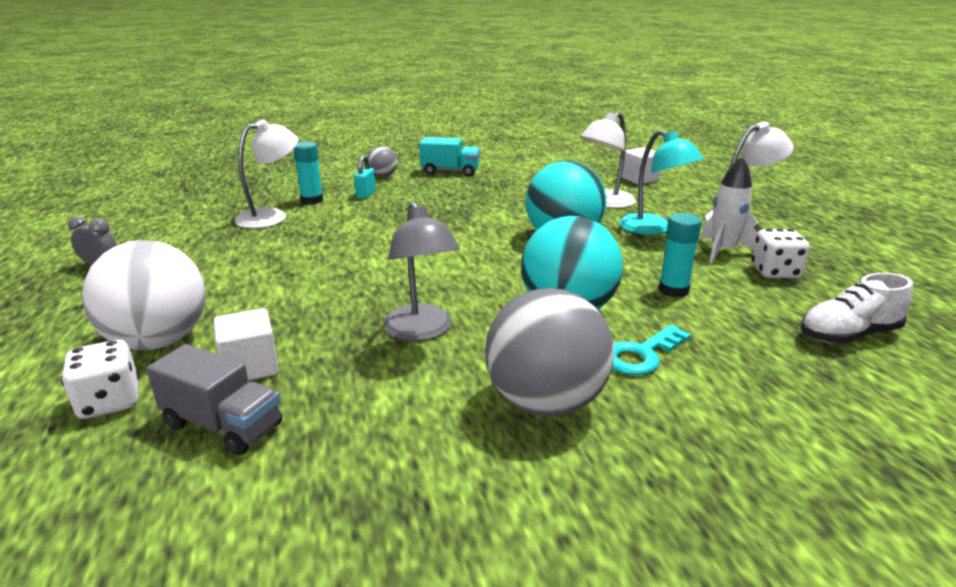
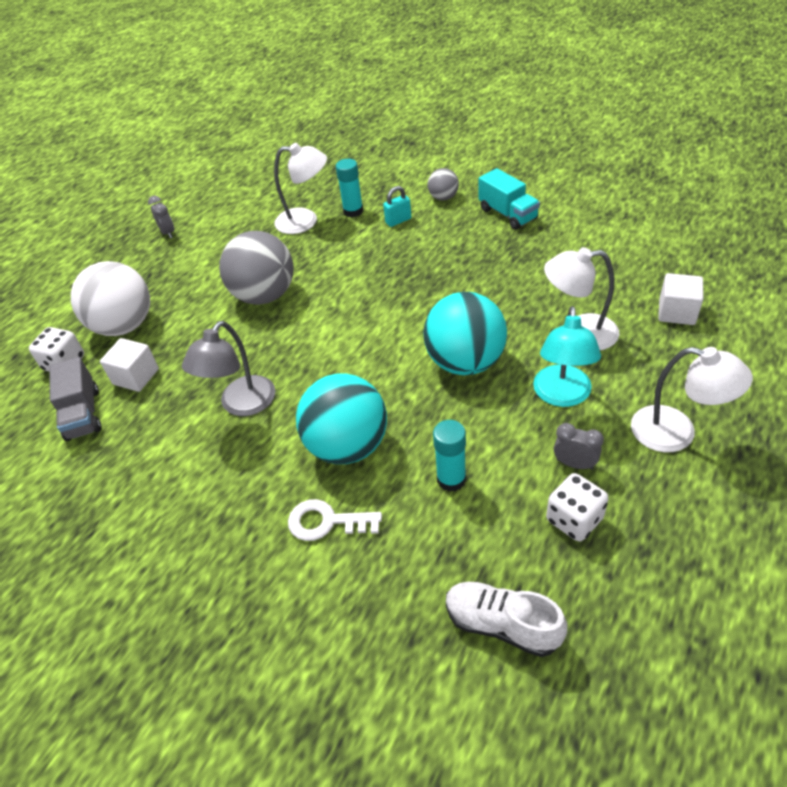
camera: 50 degrees right, 20 degrees up
grey ball [485,288,614,417] -> grey ball moved to [219,231,294,305]
turquoise key [612,325,691,375] -> white key [288,499,382,541]
white rocket [700,156,757,263] -> grey clock [554,423,604,470]

